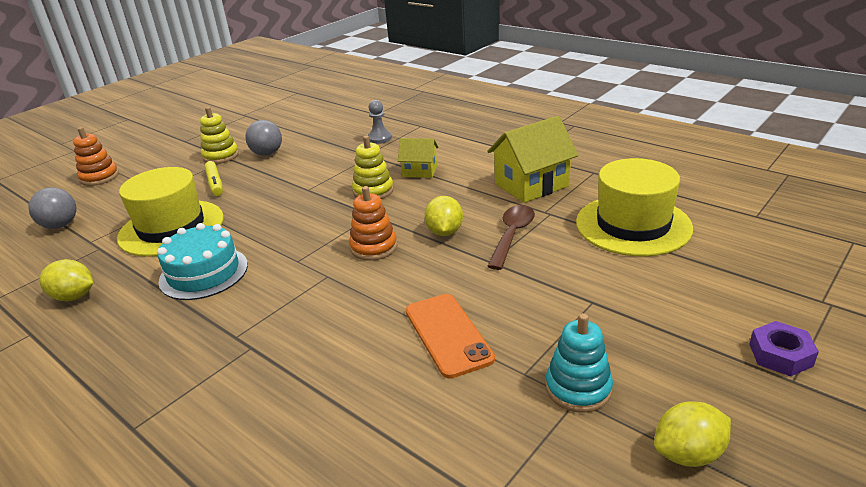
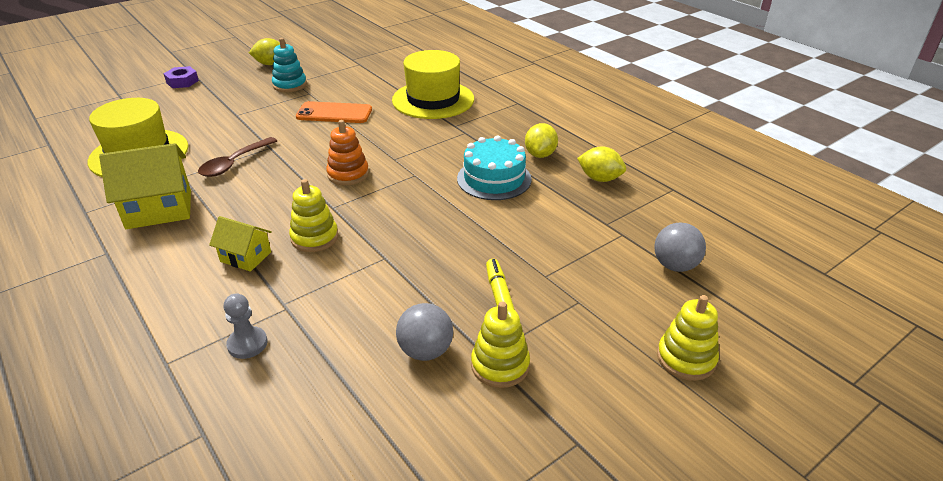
camera: 170 degrees left, 5 degrees up
orange stacking toy [73,127,119,186] -> yellow stacking toy [657,295,719,381]
yellow hat [117,167,224,257] -> yellow hat moved to [392,50,474,119]
orange phone [406,294,495,379] -> orange phone turned 75 degrees counterclockwise [296,101,372,123]
yellow lemon [424,196,463,236] -> yellow lemon moved to [525,123,558,158]

